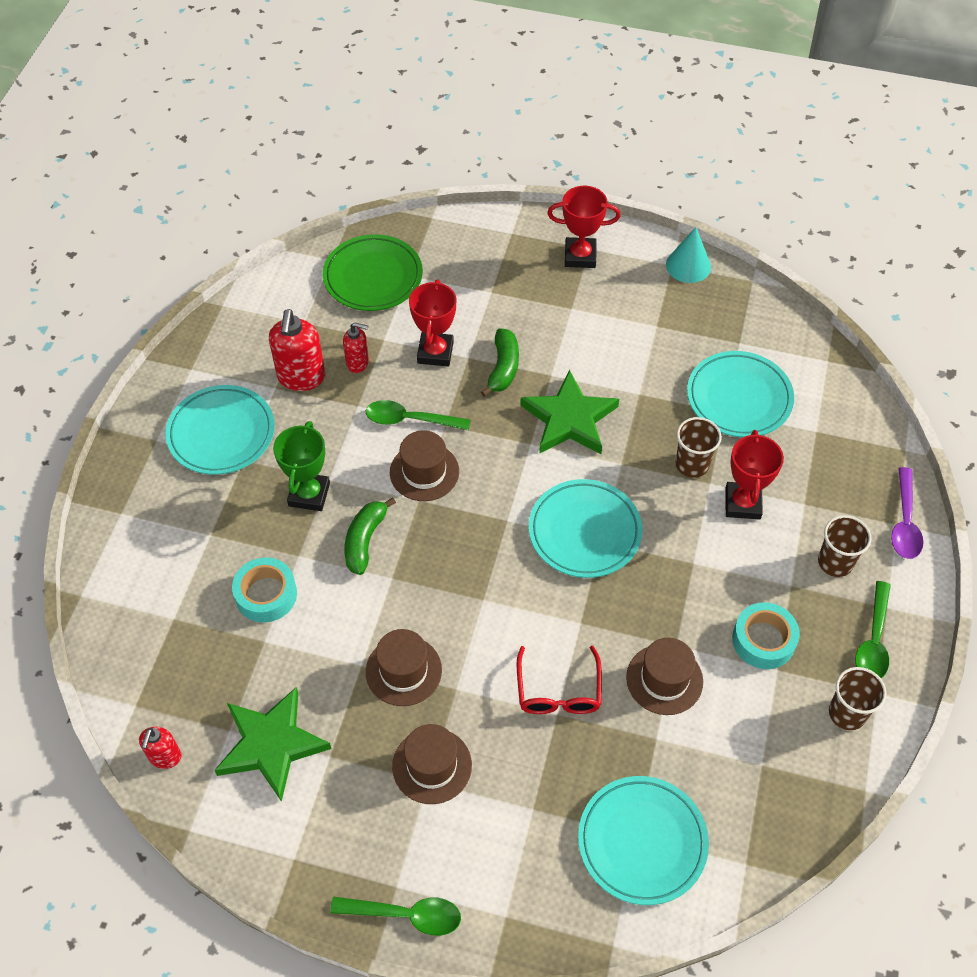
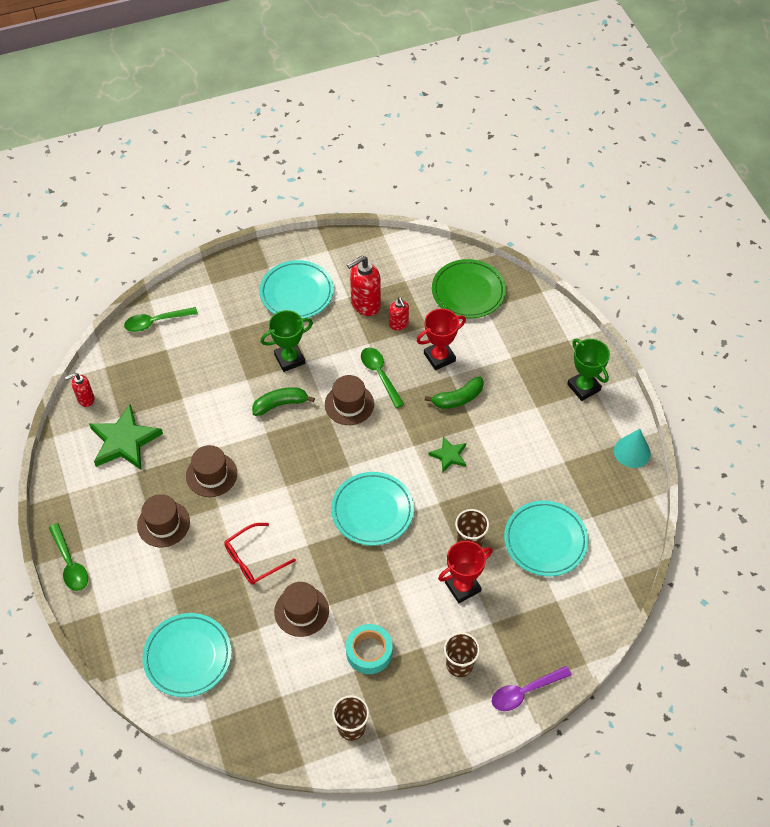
camera: 55 degrees right, 0 degrees up
turquoise tape [232,557,297,623] -> none
green star [520,370,619,454] -> green star [428,436,466,472], size x0.53
red trophy [547,186,621,268] -> green trophy [567,339,610,401]
green spoon [855,581,891,678] -> green spoon moved to [124,307,198,332]

